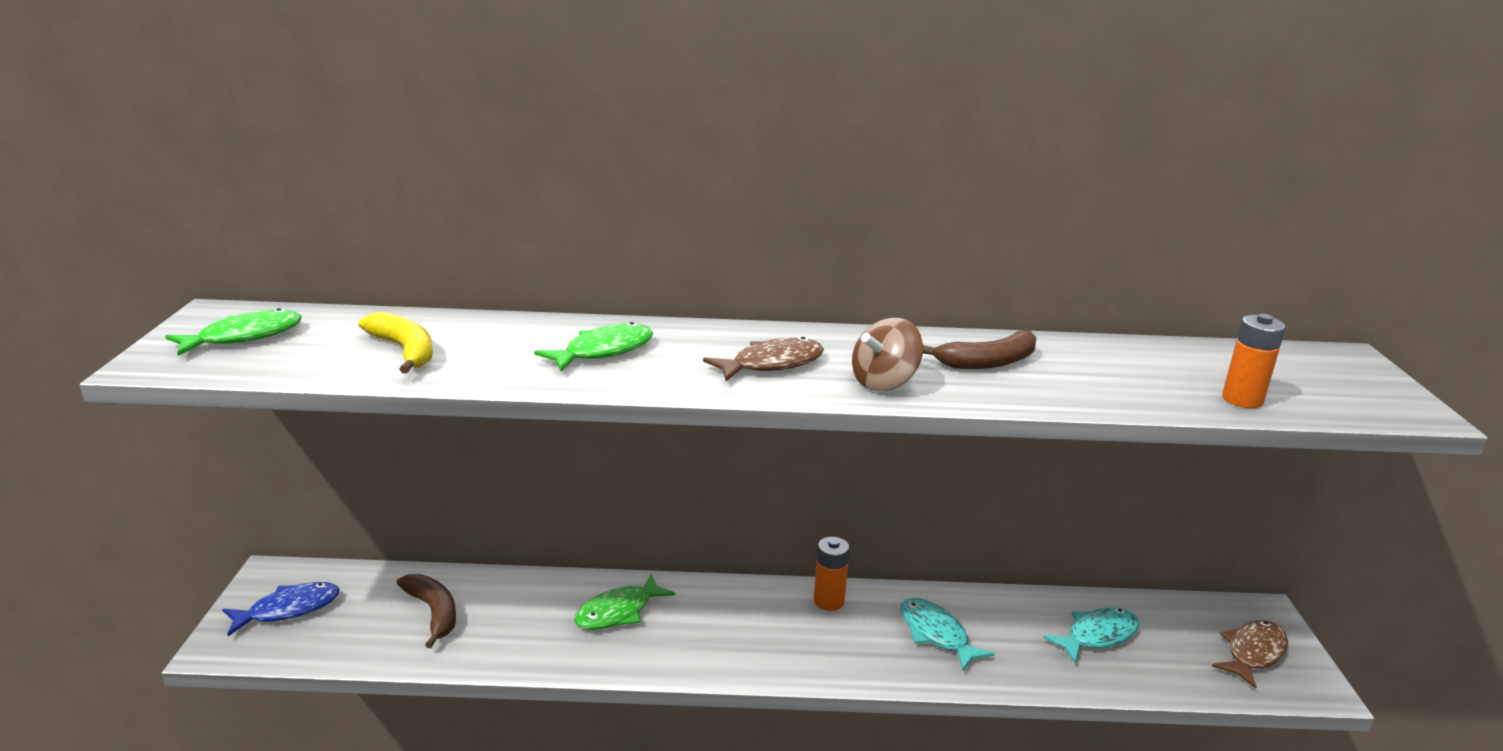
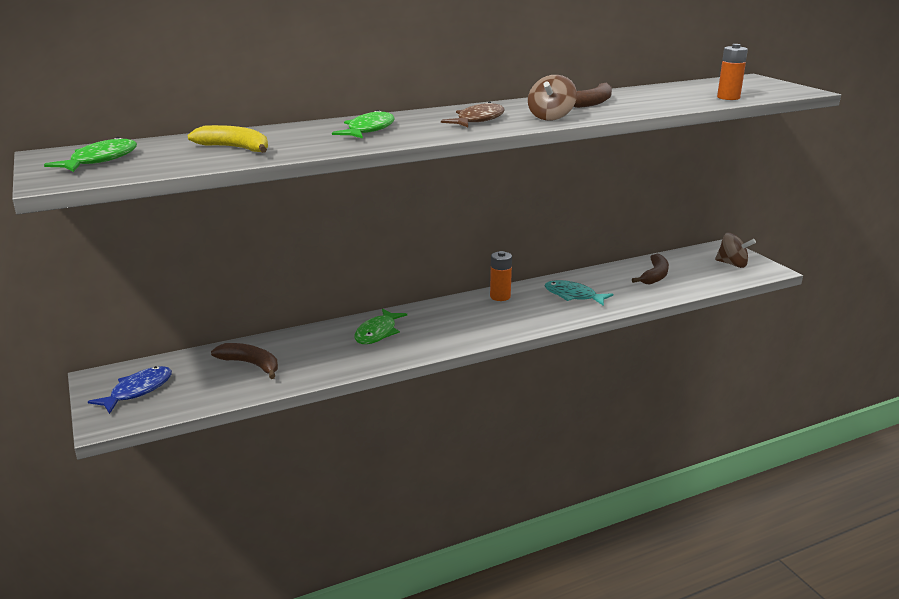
camera: 25 degrees left, 0 degrees up
turquoise fish [1043,607,1139,663] -> brown banana [632,254,669,284]
brown fish [1212,620,1288,689] -> brown spinning top [715,233,756,268]

